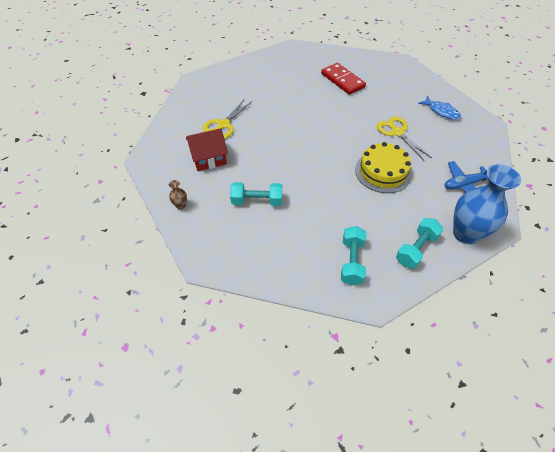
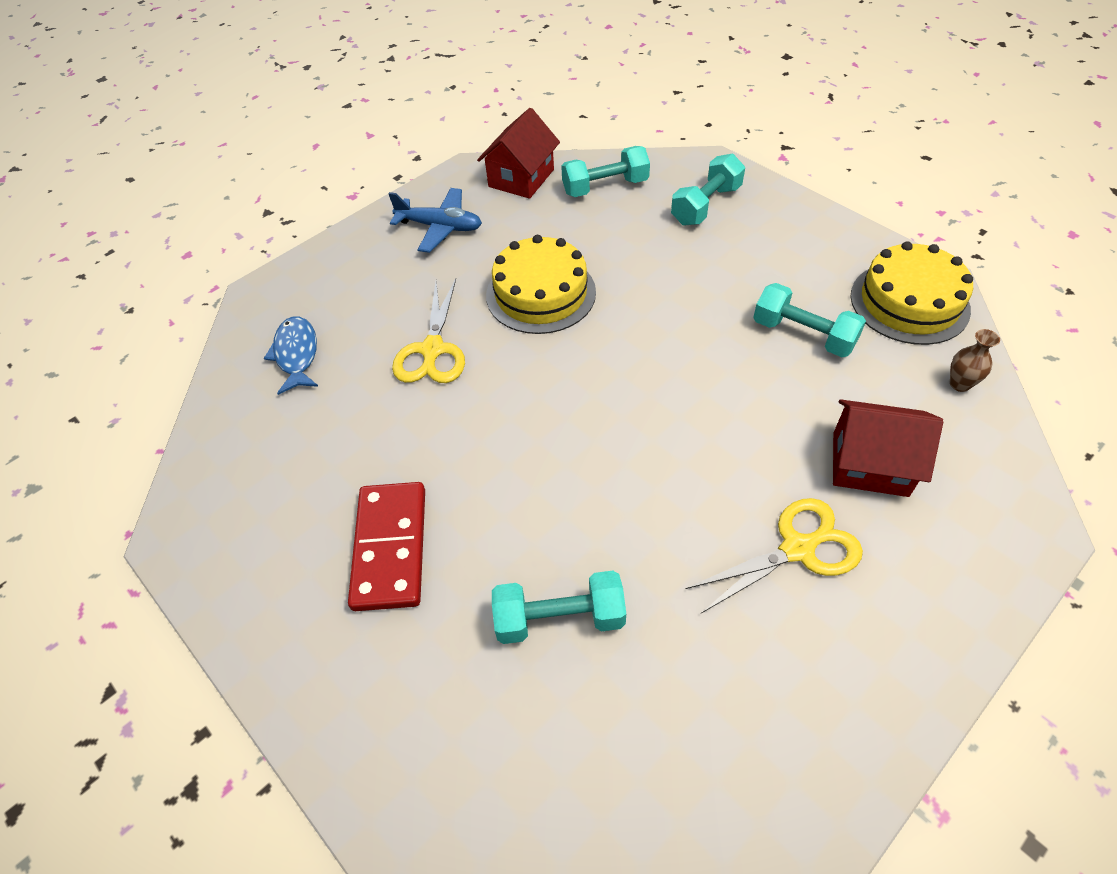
camera: 145 degrees left, 0 degrees up
blue vase [453,164,521,244] -> red house [477,108,560,199]
none -> turquoise dumbbell [492,571,626,644]
none -> yellow cake [851,241,973,345]

